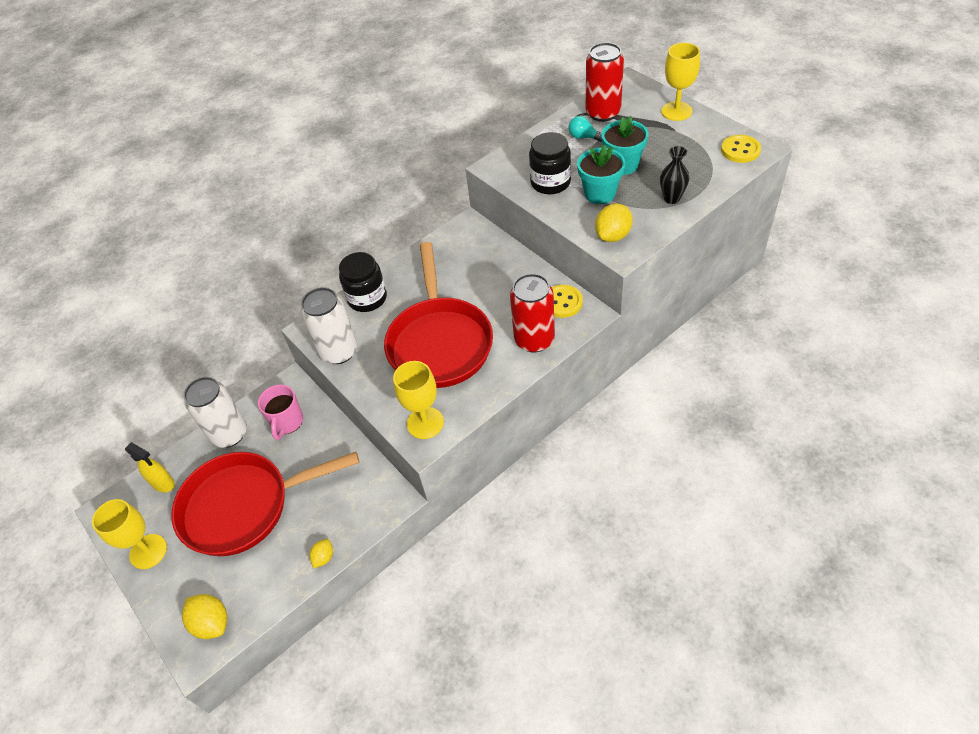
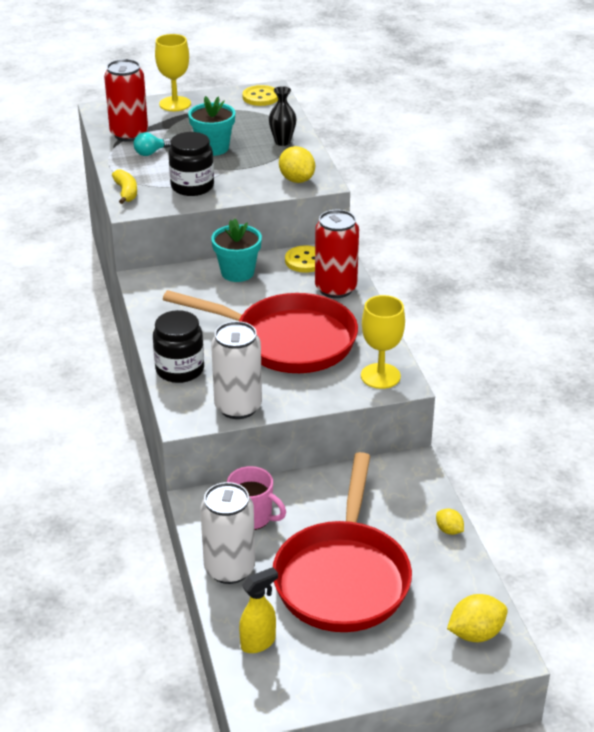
camera: 70 degrees left, 15 degrees down
yellow goblet [92,499,167,569] -> none
turquoise flower pot [577,145,625,204] -> turquoise flower pot moved to [211,219,262,282]
none -> yellow banana [112,169,137,204]

